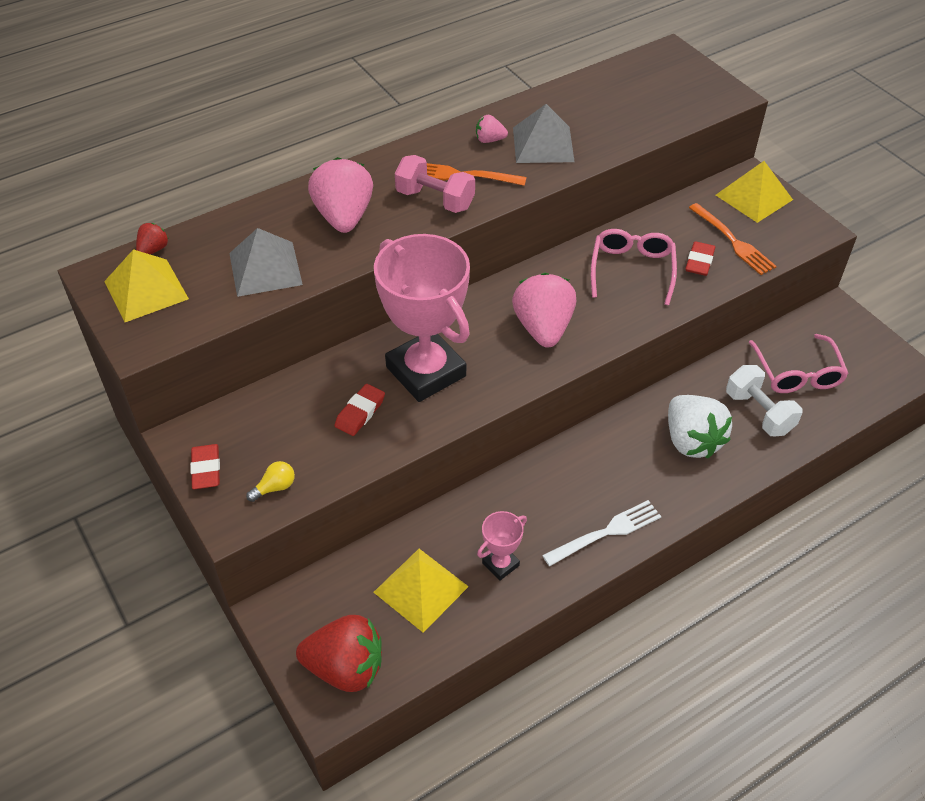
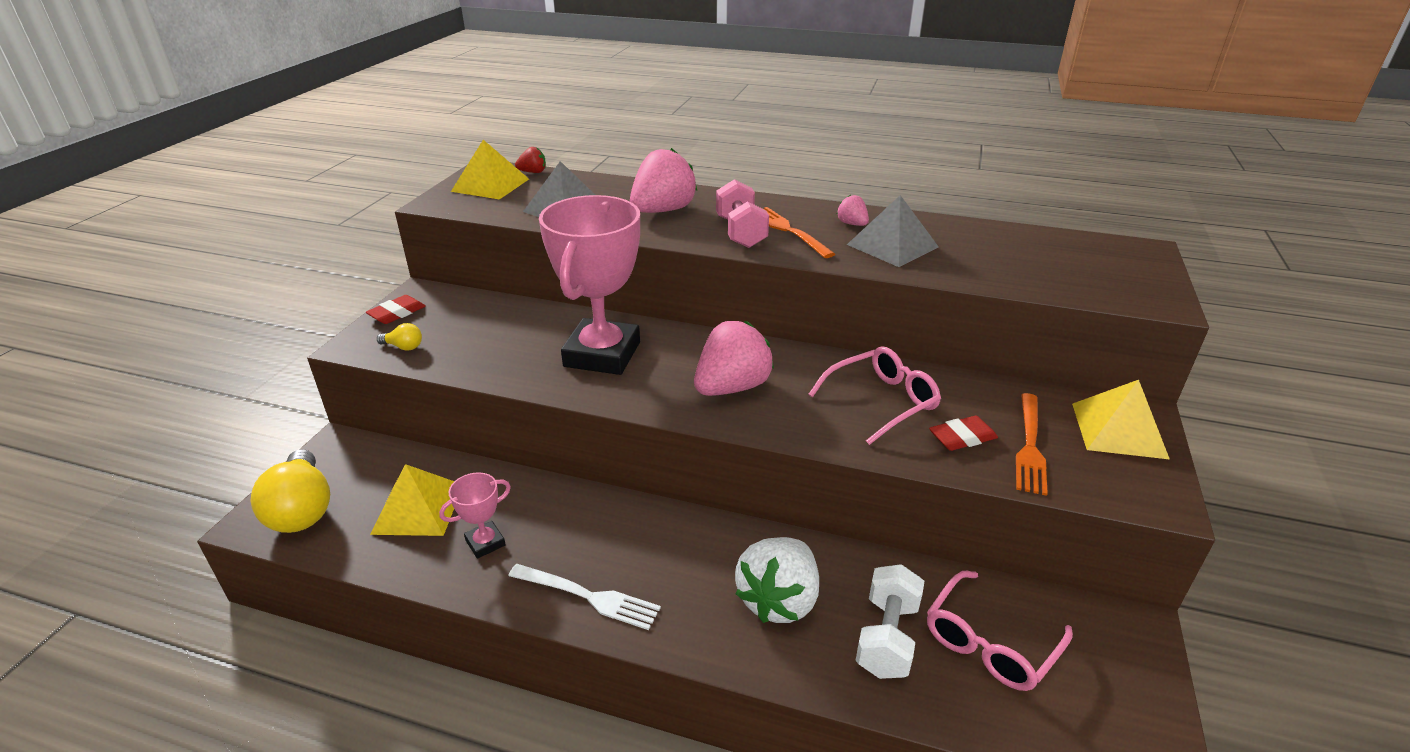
camera: 50 degrees right, 15 degrees down
red strawberry [296,615,382,692] -> yellow light bulb [251,449,330,533]
red eraser [334,384,385,436] -> none
pink trophy [477,511,527,581] -> pink trophy turned 45 degrees counterclockwise [439,472,511,559]

